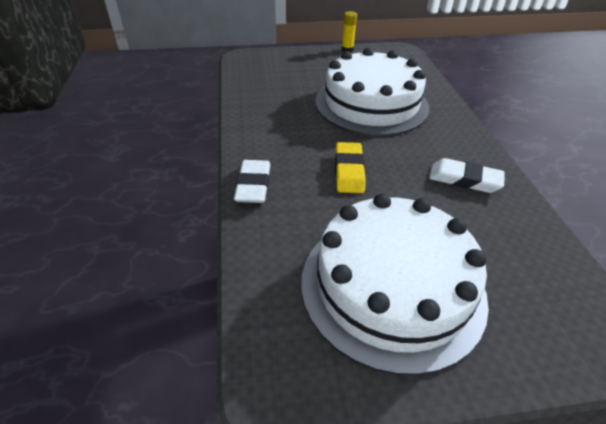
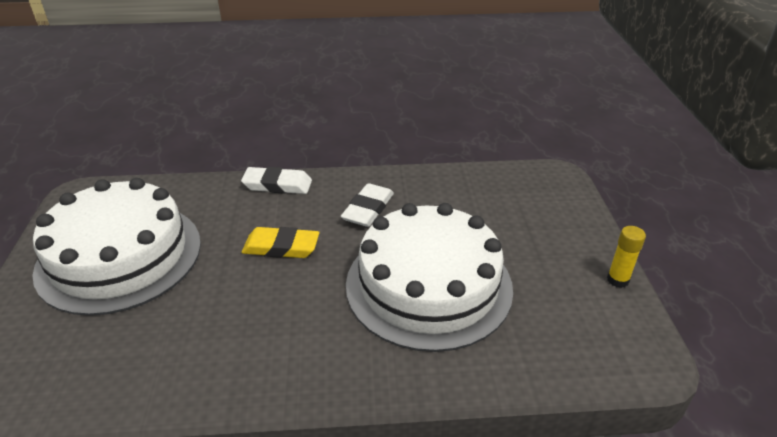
camera: 95 degrees right, 5 degrees down
white eraser [429,158,505,193] -> white eraser moved to [341,183,394,227]

